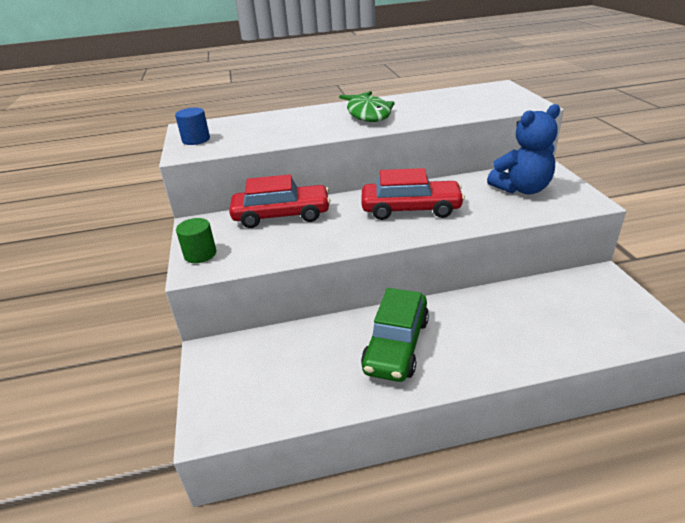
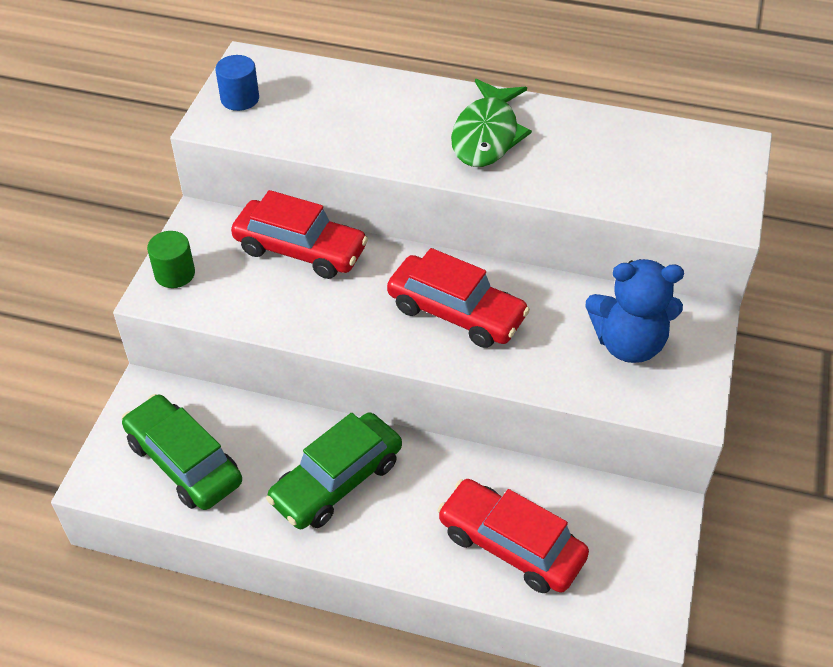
camera: 25 degrees right, 15 degrees up
none -> green car [122,394,242,510]
none -> red car [437,479,589,593]

